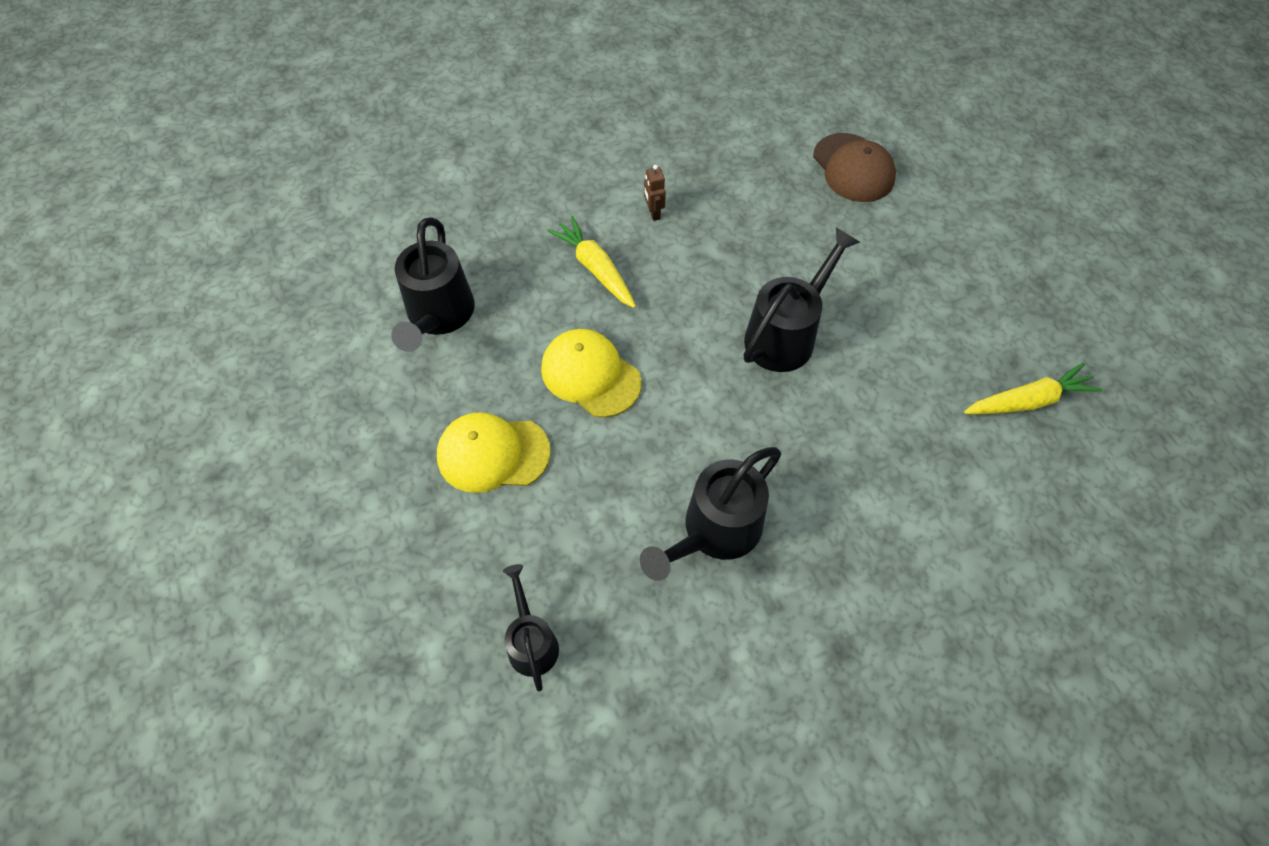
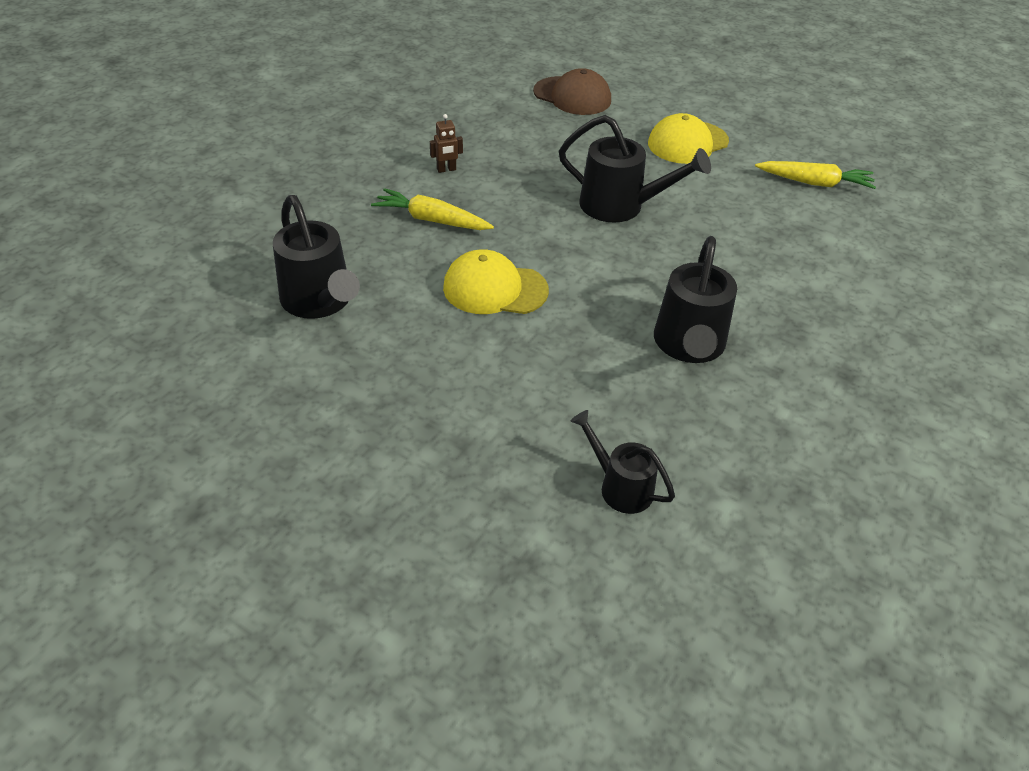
camera: 35 degrees left, 15 degrees down
yellow cap [437,412,551,493] -> yellow cap moved to [648,113,729,164]
brown robot [644,165,666,221] -> brown robot turned 60 degrees counterclockwise [430,114,463,173]
black watering can [744,228,860,372] -> black watering can turned 105 degrees clockwise [559,115,711,223]
yellow carrot [964,363,1103,414] -> yellow carrot turned 60 degrees clockwise [755,161,876,189]

